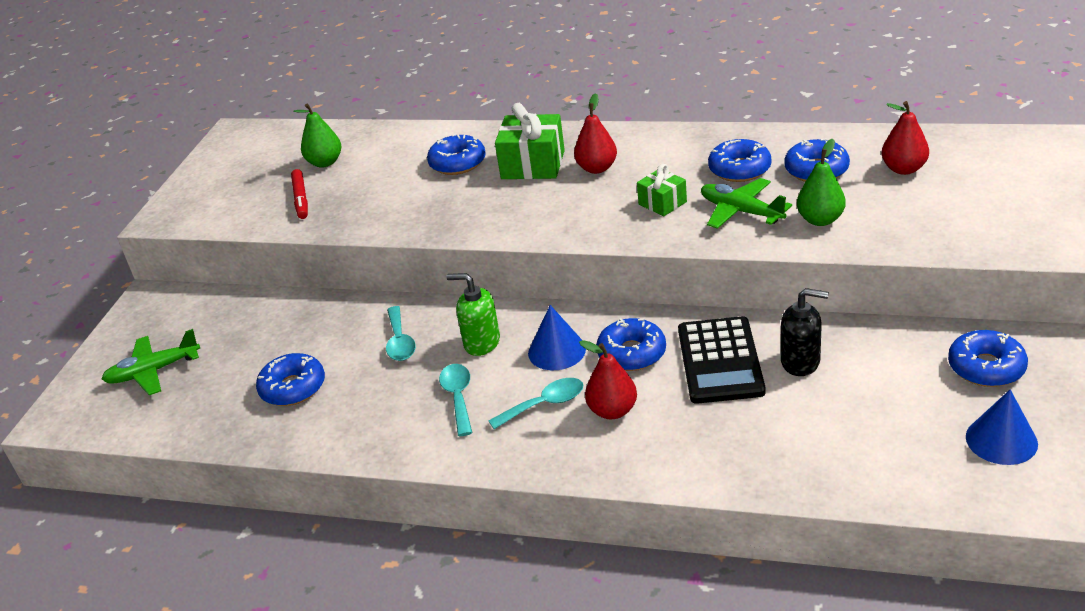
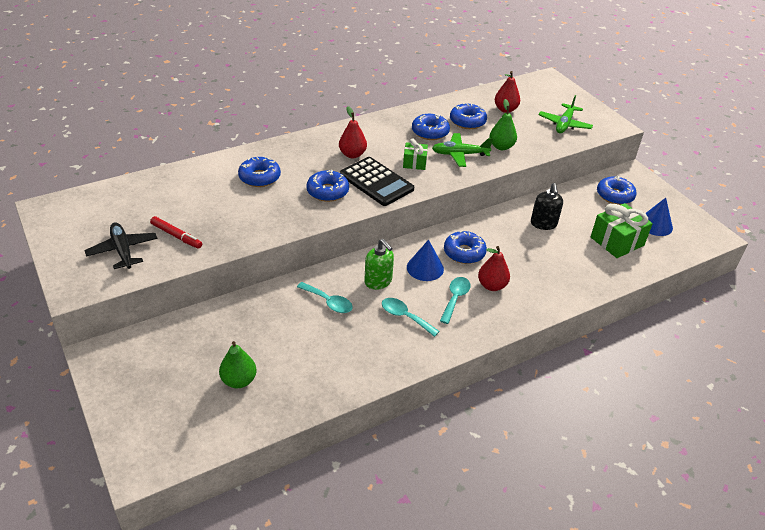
camera: 50 degrees left, 5 degrees up
green plane [102,329,200,395] -> green plane moved to [539,95,593,133]
blue donut [256,353,325,406] -> blue donut moved to [306,170,349,202]
green pear [293,103,341,168] -> green pear moved to [219,341,257,388]
green soap dispenser [446,273,500,356] -> green soap dispenser turned 105 degrees counterclockwise [364,239,394,290]
green gift [495,103,565,179] -> green gift moved to [591,203,653,258]
black calculator [678,316,766,404] -> black calculator moved to [340,157,414,206]
black soap dispenser [781,288,829,376] -> black soap dispenser turned 120 degrees clockwise [531,183,563,230]
none -> black plane [84,222,157,269]

